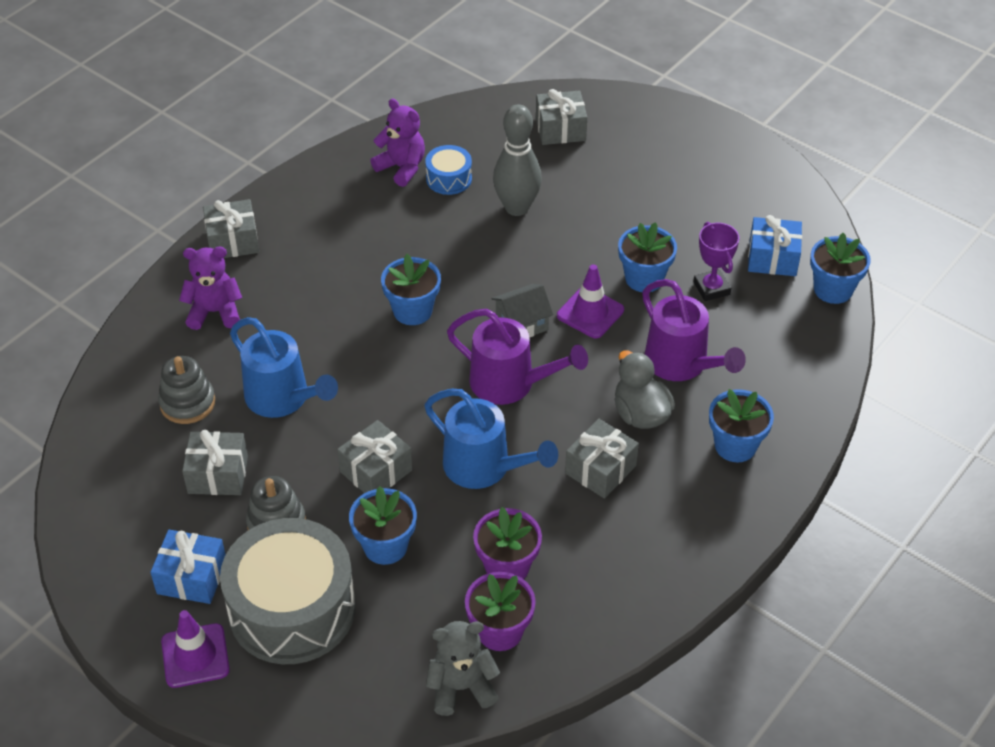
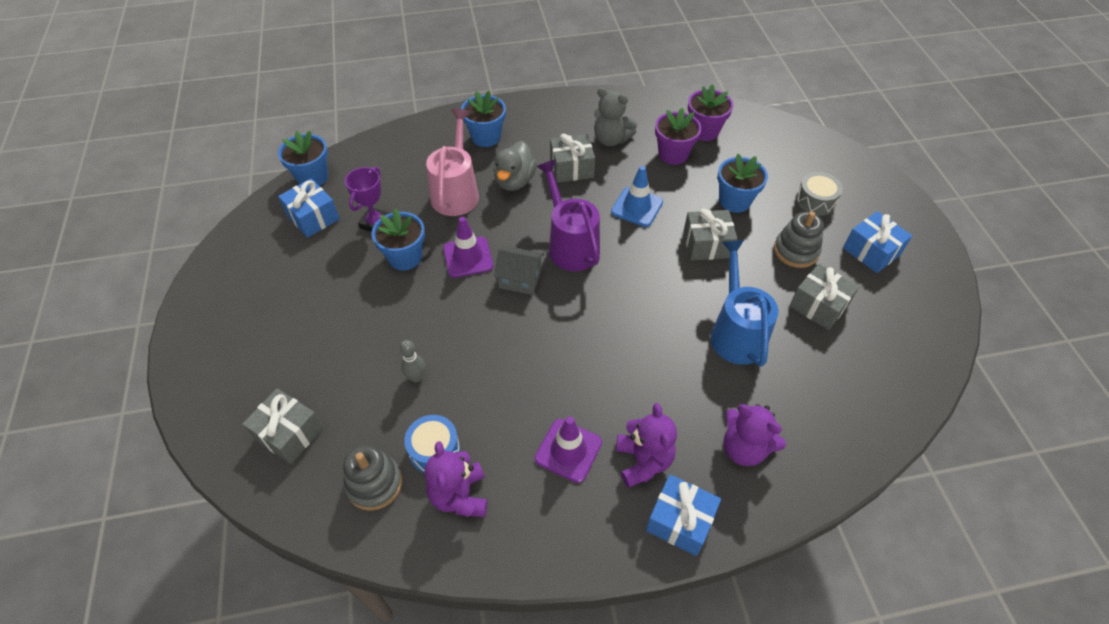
camera: 140 degrees left, 5 degrees up
grey stacking toy [158,356,215,424] -> grey stacking toy moved to [343,445,402,511]
purple traffic cone [161,610,230,688] -> purple traffic cone moved to [535,416,602,483]
grey gift [203,199,259,258] -> blue gift [646,474,721,556]
grey drum [220,518,356,664] -> grey drum [795,172,843,216], size x0.45
blue flower pot [381,254,441,325] -> none
blue watering can [424,389,558,489] -> blue traffic cone [611,166,663,227]
grey teddy bear [426,621,500,716] -> grey teddy bear moved to [594,88,637,146]
grey bowling pin [493,105,542,216] -> grey bowling pin [400,340,426,382], size x0.48
purple watering can [642,279,746,381] -> pink watering can [426,109,479,216]
none -> purple teddy bear [616,403,677,488]

